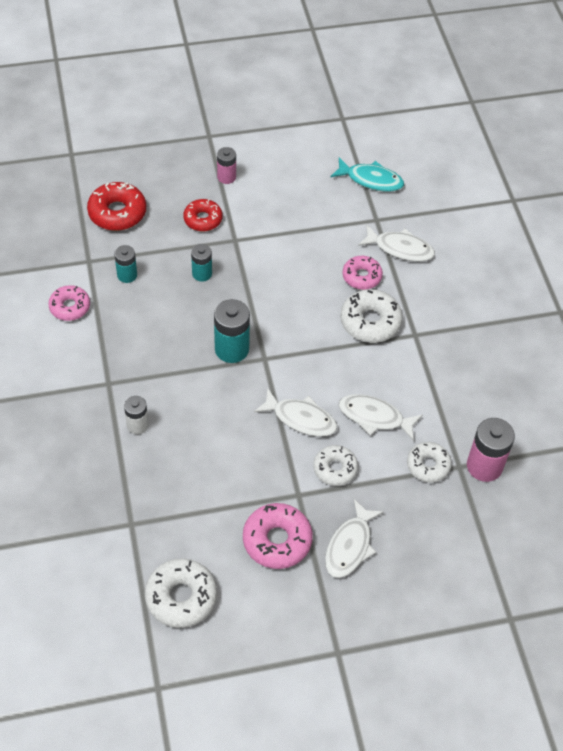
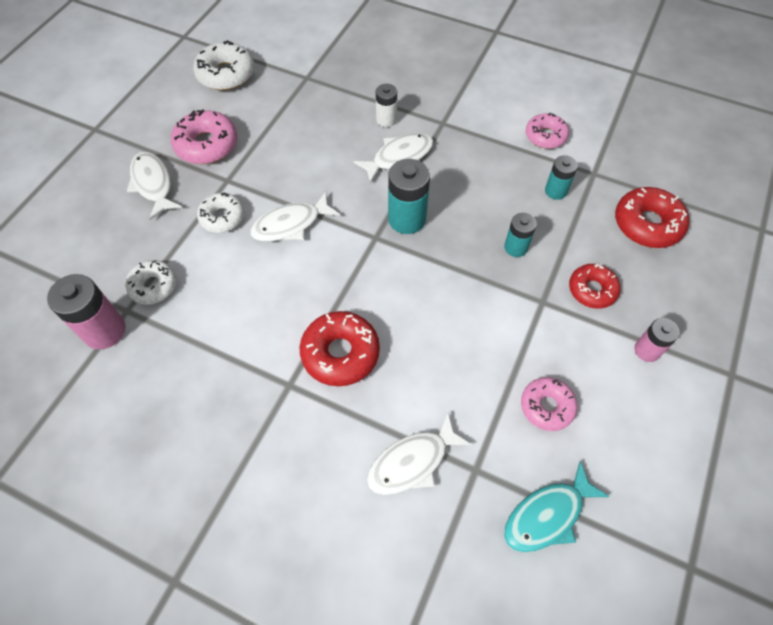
camera: 130 degrees right, 5 degrees up
white fish [339,394,422,441] -> white fish moved to [353,133,434,183]
white donut [340,289,403,343] -> red donut [300,311,380,386]
pink donut [342,256,383,290] -> pink donut moved to [521,377,577,431]

